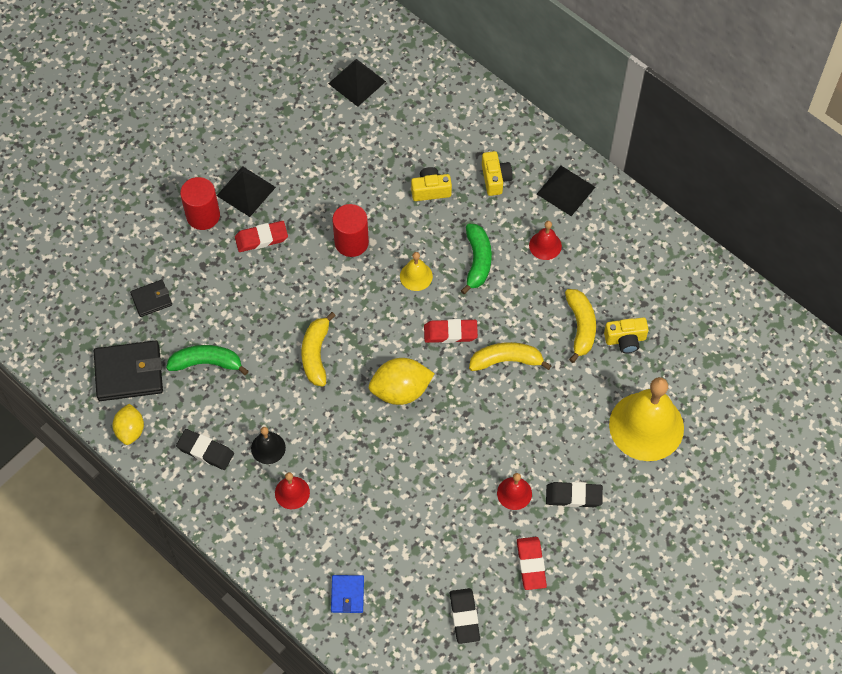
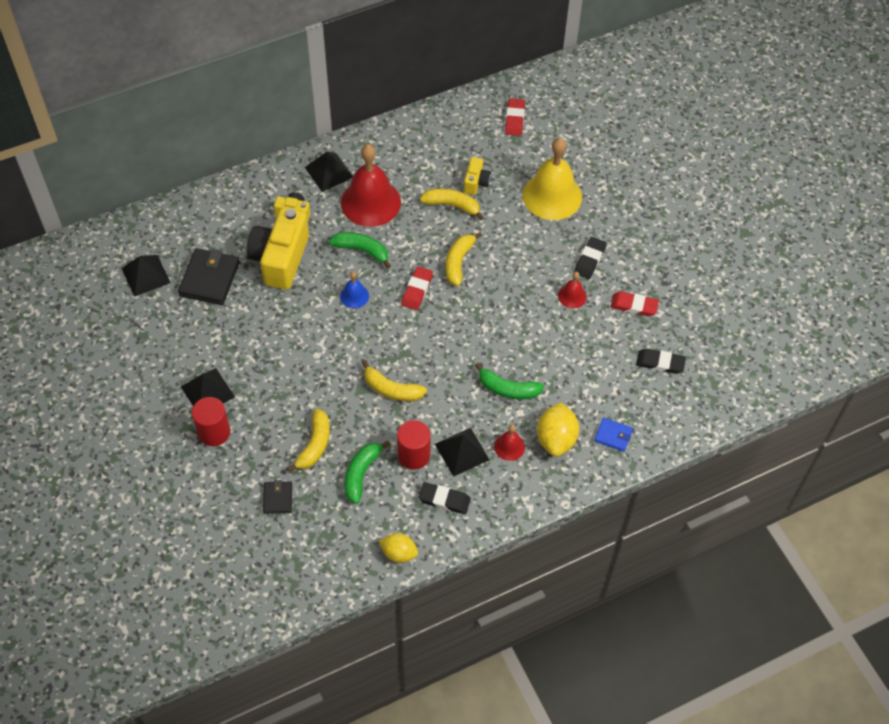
camera: 70 degrees left, 5 degrees down
black wallet [94,340,163,401] -> black wallet moved to [178,248,240,305]
black eraser [176,429,234,470] -> black eraser turned 60 degrees clockwise [418,482,471,514]
red eraser [235,221,288,252] -> red eraser moved to [505,98,525,136]
black bell [251,427,286,464] -> black pyramid [435,428,490,477]
red cylinder [332,204,369,257] -> red cylinder moved to [397,420,431,470]
yellow lemon [369,358,435,405] -> yellow lemon moved to [537,402,579,457]
yellow bell [400,252,433,291] -> blue bell [340,271,369,308]
yellow camera [411,167,452,201] -> yellow camera [247,208,309,290], size x2.06
red bell [529,221,562,260] -> red bell [341,144,401,227], size x2.17
none -> yellow banana [287,409,330,472]
none -> green banana [475,363,544,399]

